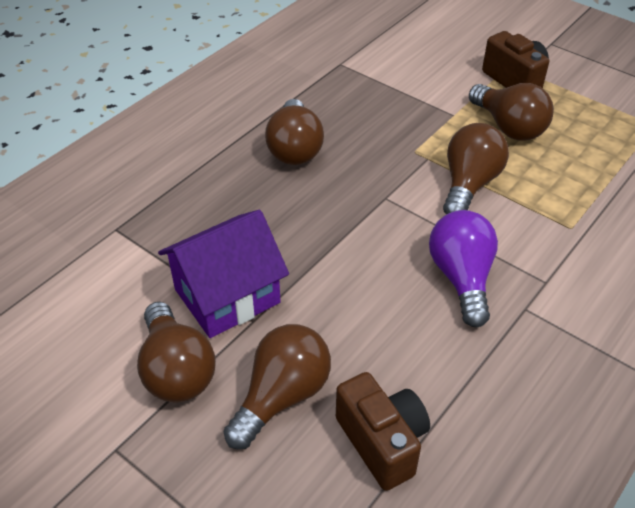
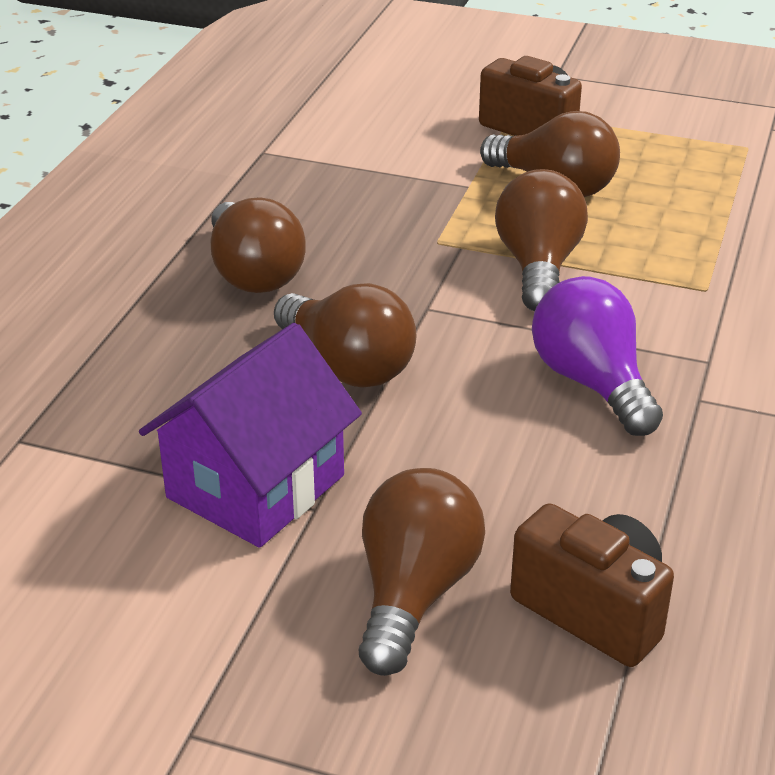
camera: 20 degrees left, 10 degrees down
brown light bulb [137,302,216,403] -> brown light bulb moved to [274,283,417,388]

